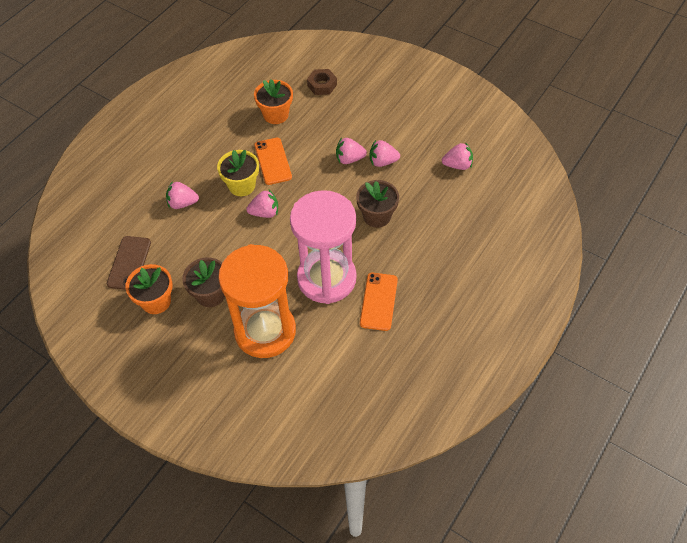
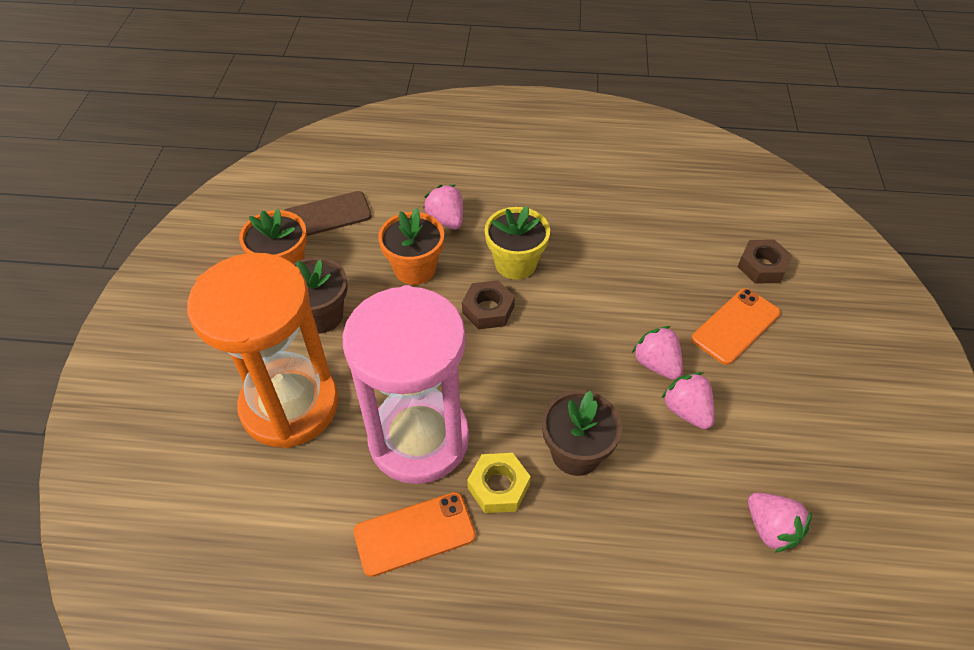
camera: 60 degrees right, 5 degrees down
pink strawberry [246,190,278,218] -> brown nut [462,280,515,329]
orange flower pot [254,79,293,124] -> orange flower pot moved to [378,208,444,285]
orange phone [254,138,292,185] -> orange phone moved to [691,288,780,365]
none -> yellow nut [467,453,531,513]

